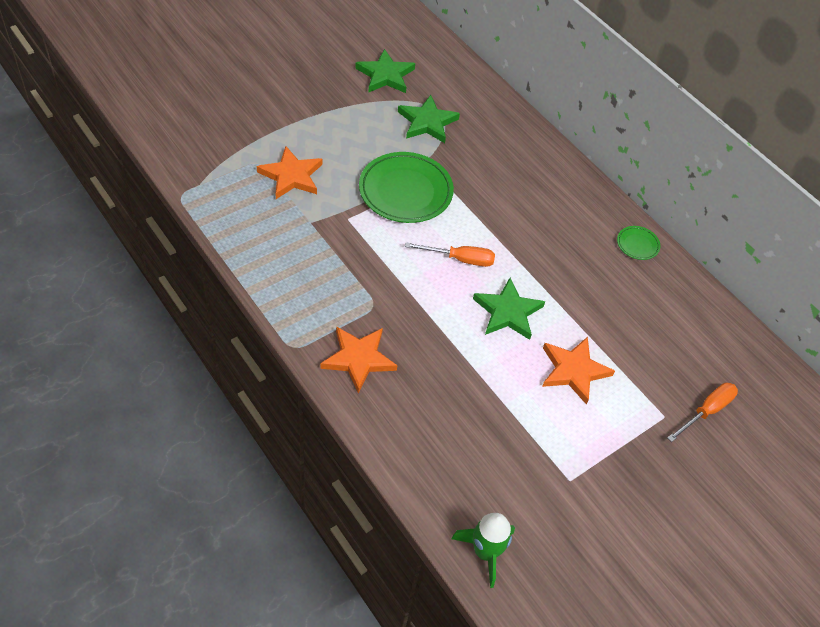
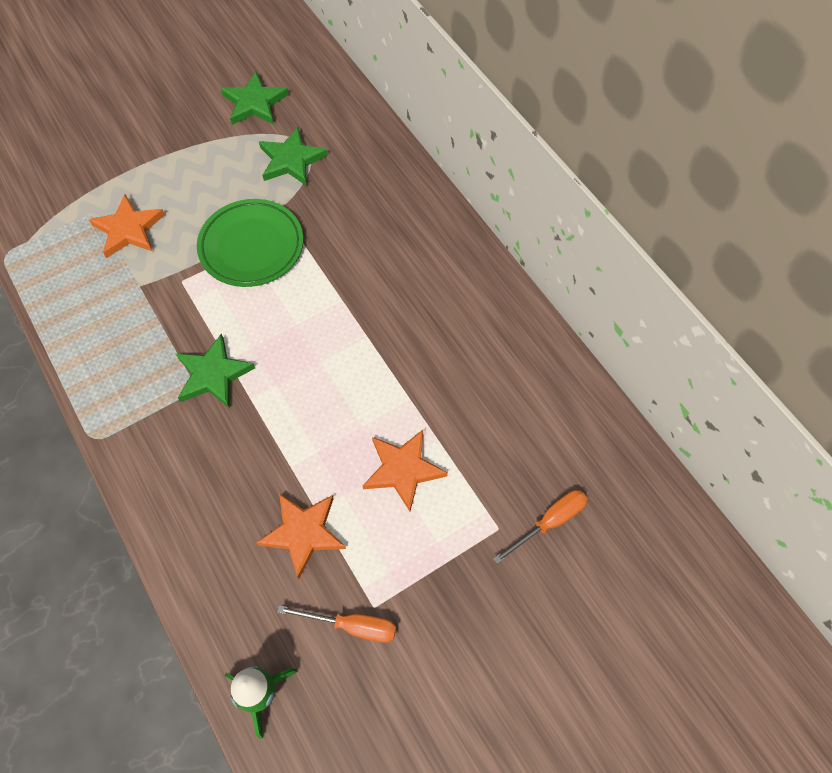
camera: 10 degrees right, 10 degrees up
orange star [320,327,397,393] -> orange star moved to [256,493,346,579]
orange screwdriver [405,242,495,267] -> orange screwdriver moved to [277,605,396,643]
green star [473,278,545,340] -> green star moved to [176,333,255,408]
green plate [617,226,660,260] -> none

